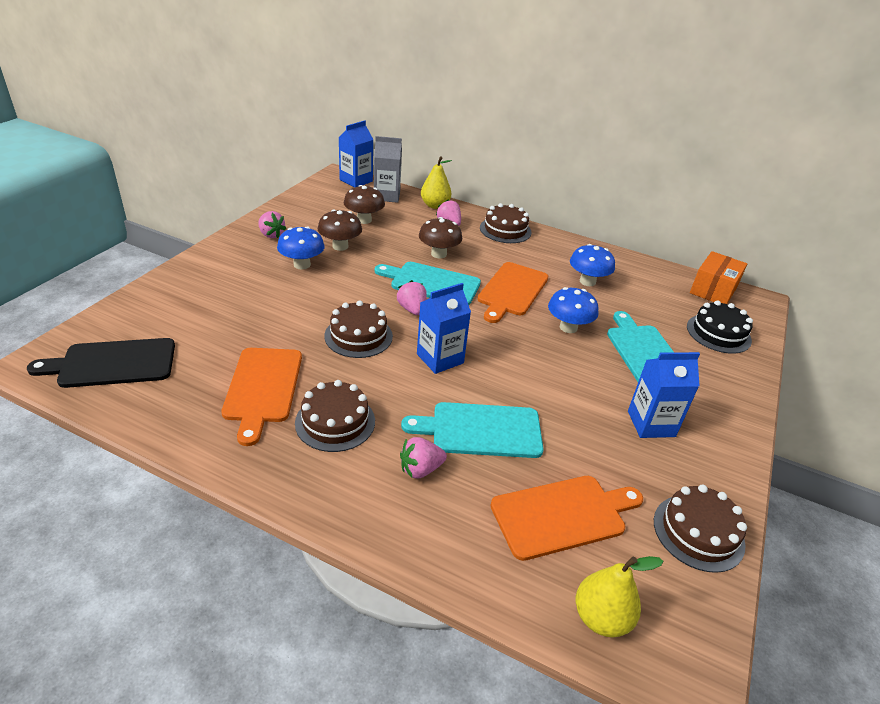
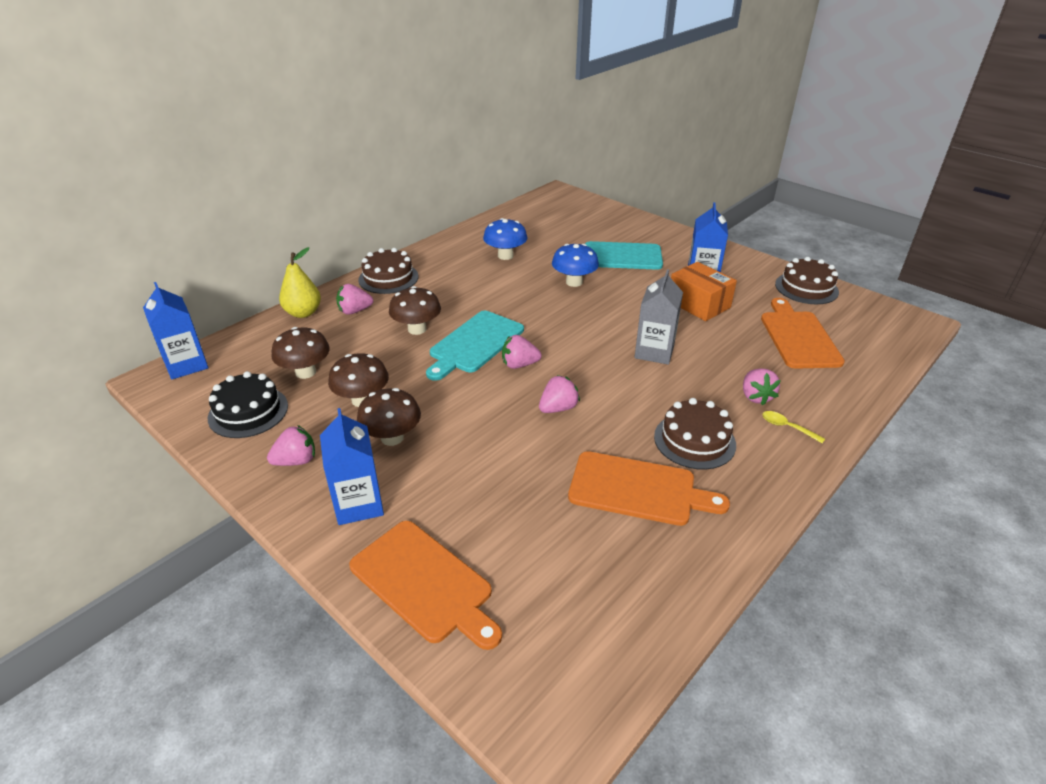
camera: 70 degrees left, 0 degrees up
black cutting board [27,338,175,388] -> none
blue mushroom [277,226,325,270] -> brown mushroom [357,388,421,446]
brown cake [324,300,393,358] -> pink strawberry [539,375,580,413]
grey carton [374,136,402,203] -> grey carton moved to [634,269,683,365]
turquoise cutting board [401,402,544,458] -> none
blue carton [417,283,471,374] -> blue carton moved to [320,408,384,525]
orange cutting board [478,262,548,323] -> orange cutting board moved to [349,521,502,650]
yellow pear [576,556,663,637] -> none
black cake [687,300,753,354] -> black cake moved to [208,371,288,438]
orange box [690,251,747,304] -> orange box moved to [671,262,737,321]
none -> yellow spoon [762,411,825,443]

